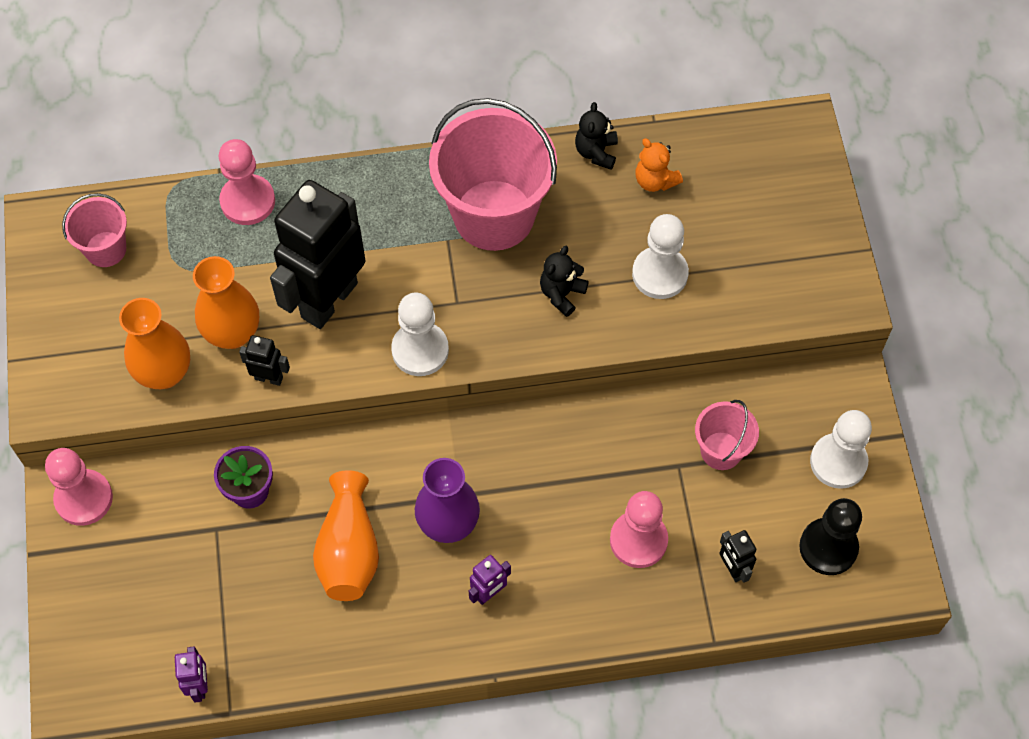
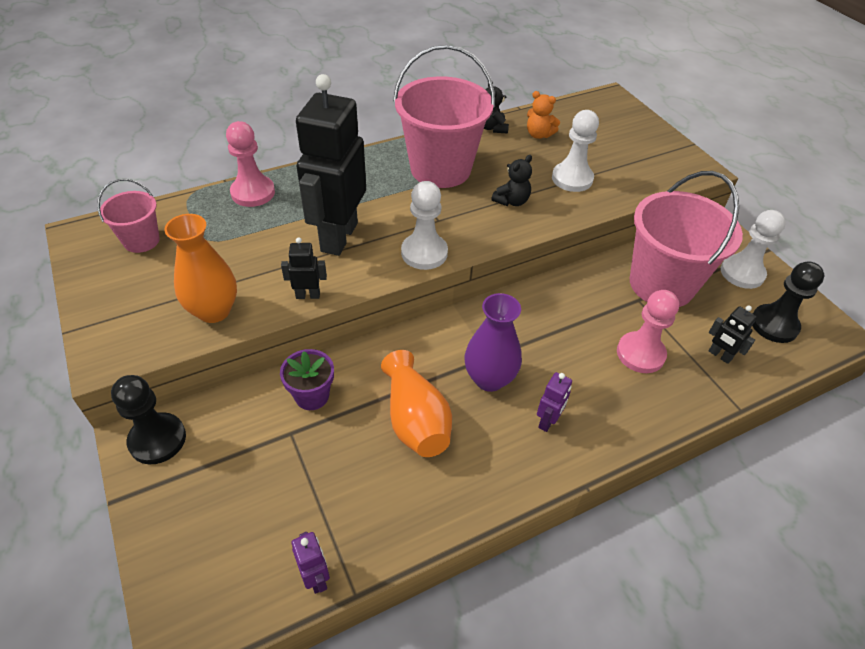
camera: 20 degrees left, 15 degrees down
pink pawn [45,448,113,526] -> black pawn [111,375,186,464]
orange vase [193,256,259,349] -> none
black teddy bear [540,246,589,317] -> black teddy bear turned 150 degrees counterclockwise [491,155,532,206]
pink bucket [695,400,759,470] -> pink bucket [630,171,743,307], size x2.01

